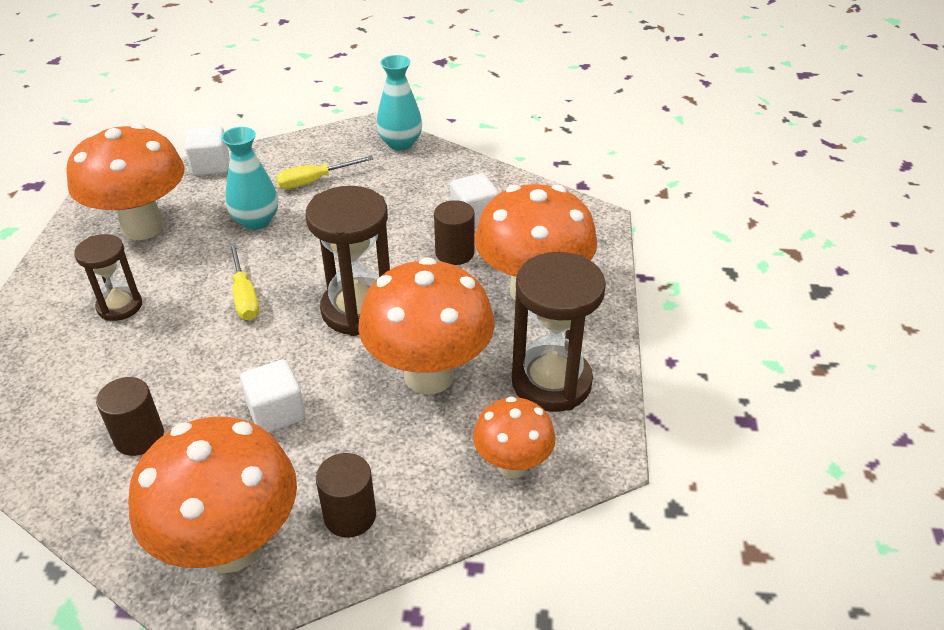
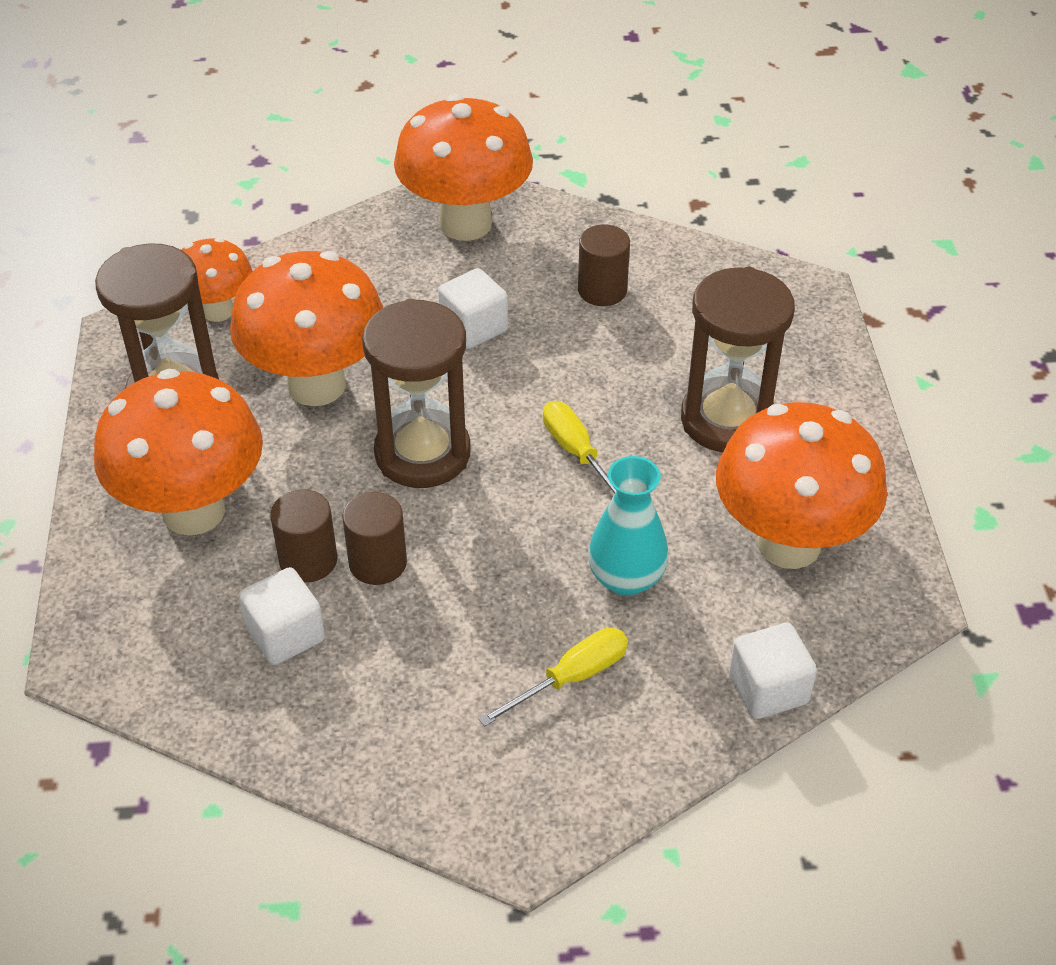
camera: 170 degrees right, 5 degrees up
brown hourglass [74,234,142,321] -> brown hourglass [681,267,795,453], size x1.67
brown cylinder [316,453,376,538] -> brown cylinder moved to [343,492,407,585]
turquoise vase [376,55,422,151] -> none

